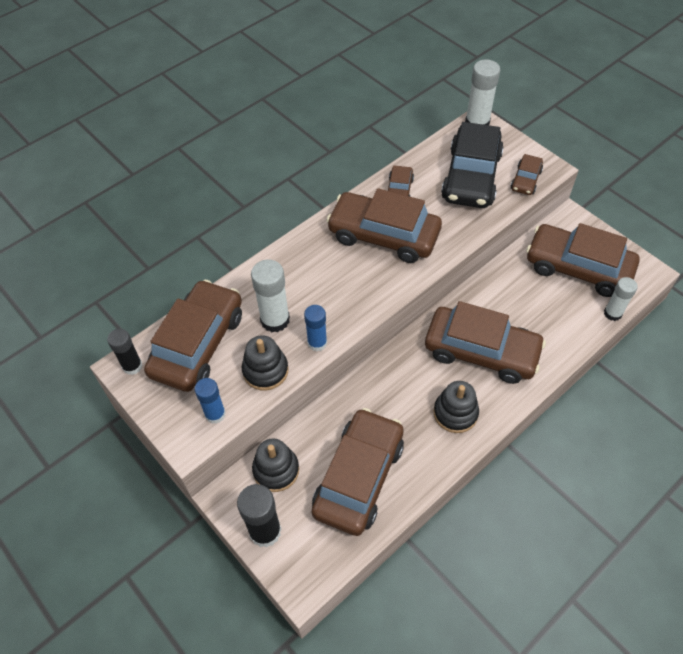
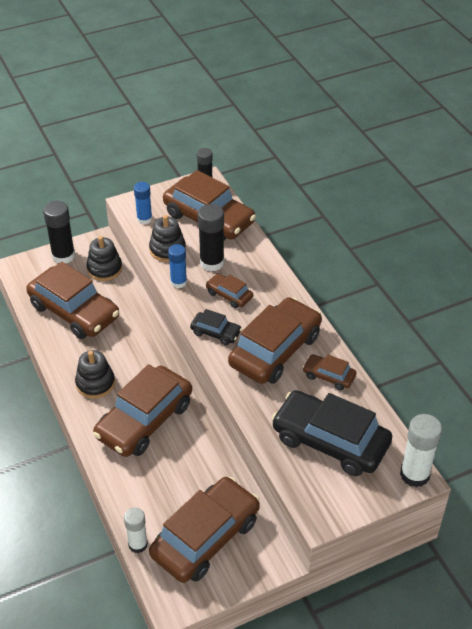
camera: 105 degrees right, 10 degrees down
white glue stick [251,260,290,332] -> black glue stick [198,204,224,271]
brown car [511,154,543,195] -> brown car moved to [206,273,253,308]
none -> black car [190,309,242,345]

